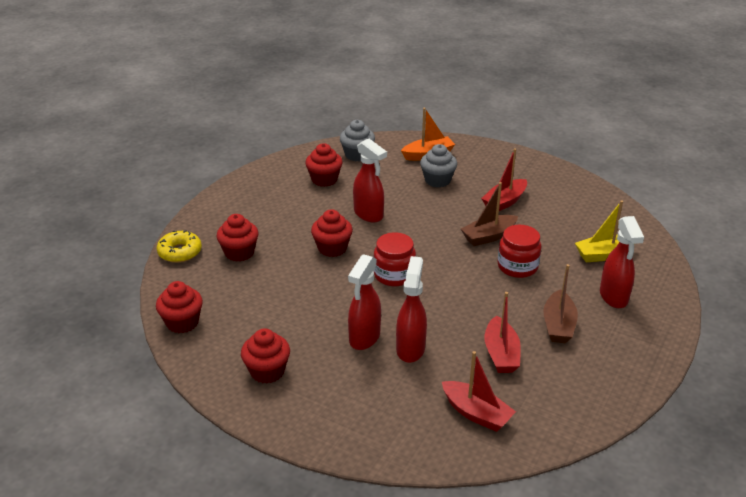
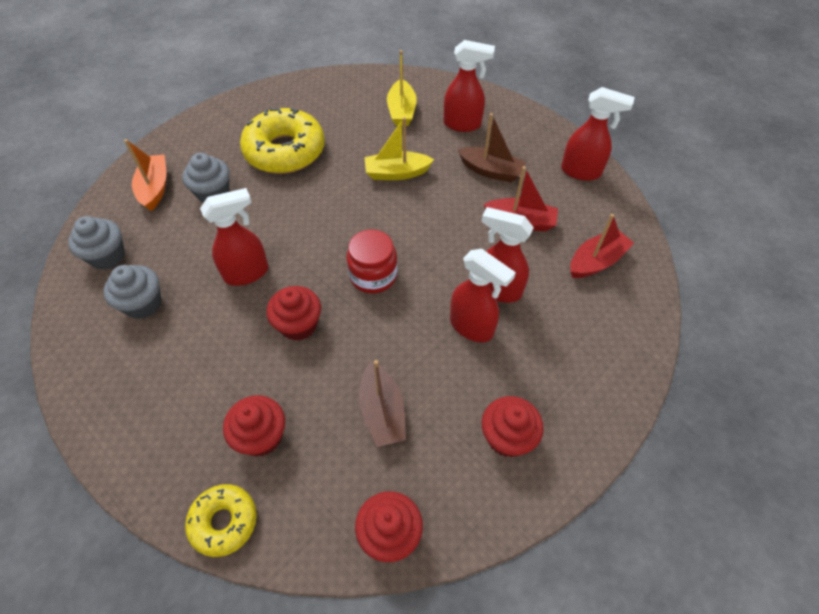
camera: 75 degrees left, 20 degrees up
red cupcake [305,143,342,187] -> grey cupcake [103,265,161,319]
brown boat [461,182,518,246] -> brown boat moved to [359,360,406,447]
red boat [481,149,527,211] -> yellow donut [240,108,325,174]
red jar [498,224,541,278] -> yellow boat [364,117,434,180]
none -> red spray bottle [561,87,635,181]

